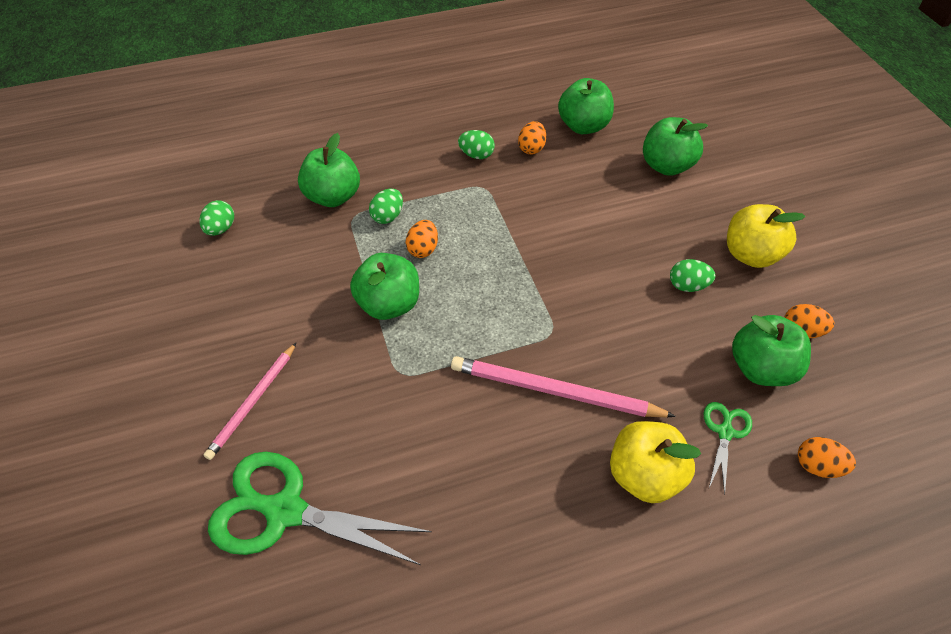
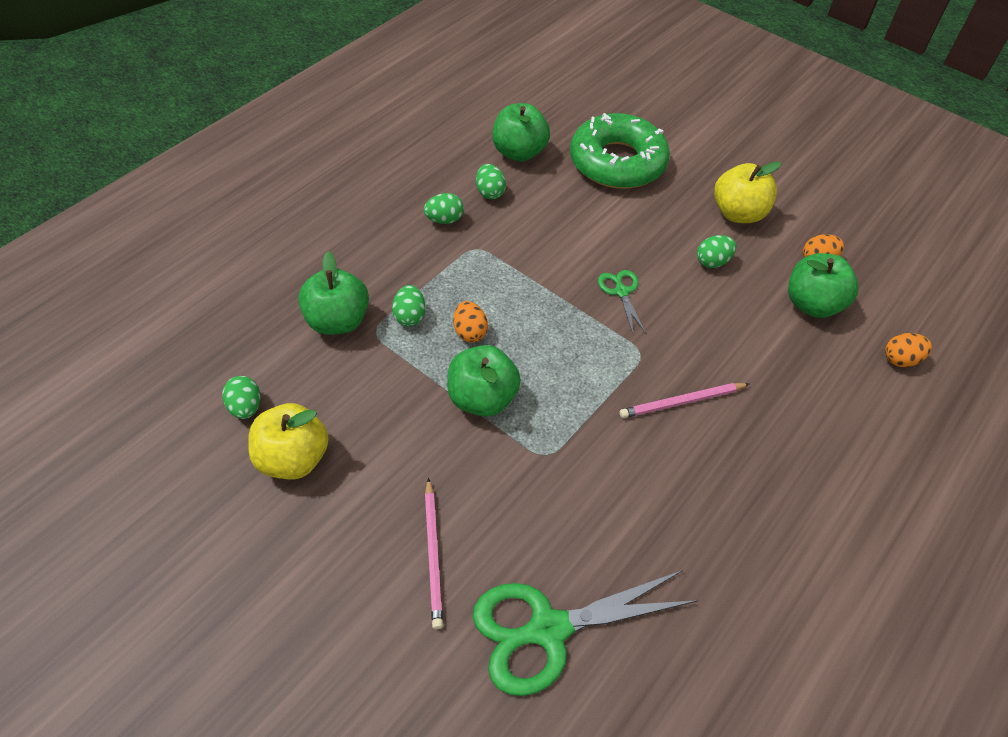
camera: 35 degrees left, 0 degrees up
pink pencil [451,356,676,417] -> pink pencil [619,383,749,418], size x0.64
orange egg [518,121,546,154] -> green egg [476,164,506,199]
yellow apple [610,421,701,503] -> yellow apple moved to [248,403,329,479]
green apple [643,117,708,176] -> green donut [570,113,670,189]
green scissors [704,402,752,495] -> green scissors moved to [598,270,646,336]

